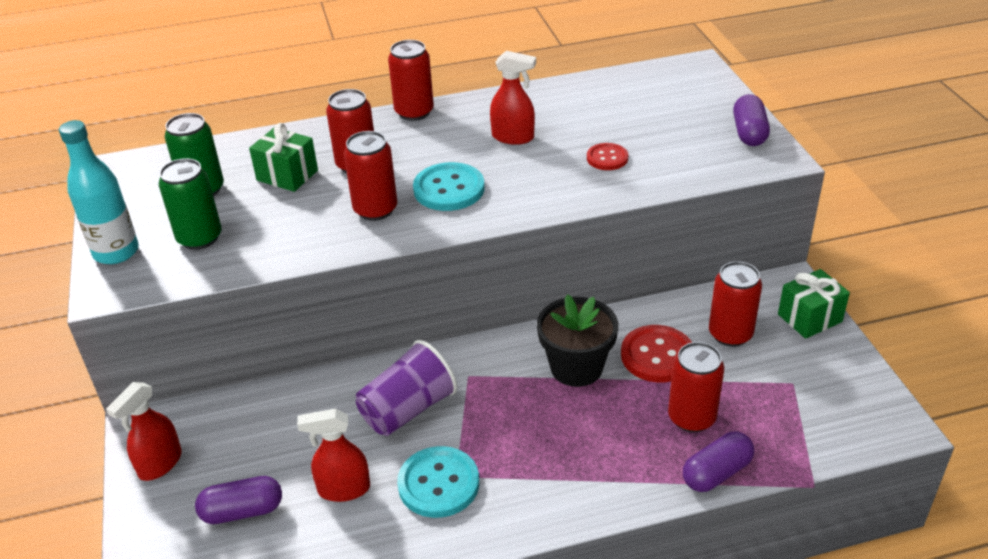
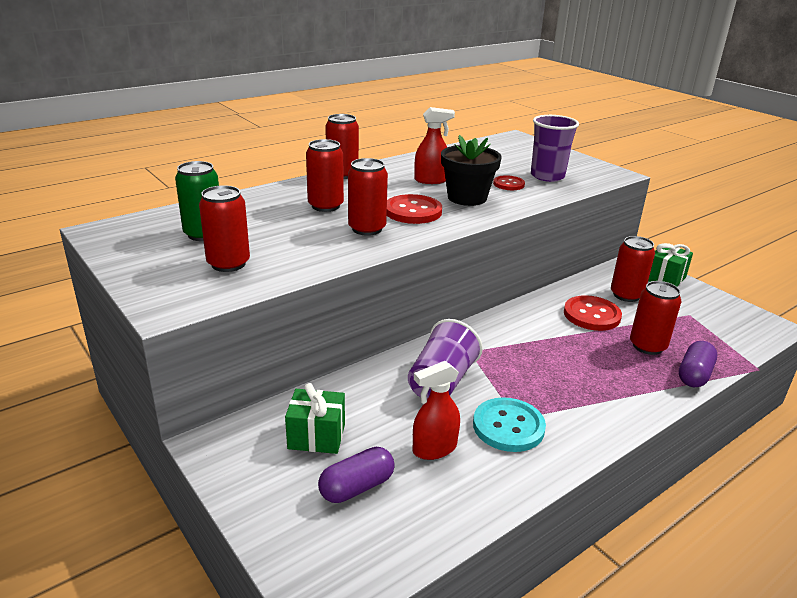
camera: 25 degrees left, 10 degrees down
turquoise bottle [59,120,139,264] -> none
red spray bottle [106,382,182,481] -> none
green can [158,158,222,250] -> red can [199,185,250,272]
green gift [249,123,318,192] -> green gift moved to [285,383,345,454]
turquoise button [413,162,485,211] -> red button [387,194,442,224]
black flower pot [537,294,618,387] -> black flower pot moved to [441,135,502,206]
purple capsule [733,94,770,146] -> none
none -> purple cup [531,115,579,182]

